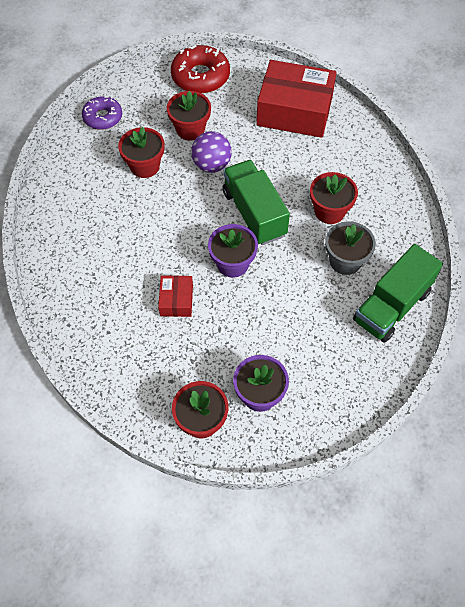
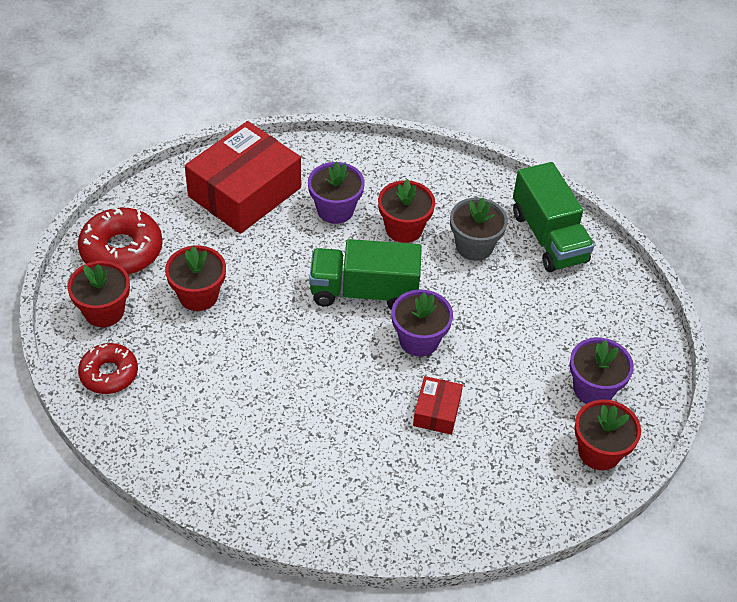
camera: 65 degrees left, 10 degrees down
purple donut [82,96,122,130] -> red donut [78,343,138,394]
red flower pot [118,126,165,178] -> red flower pot moved to [67,261,130,327]
red box [158,275,193,317] -> red box turned 75 degrees clockwise [413,376,463,435]
purple ball [191,131,232,173] -> none
none -> purple flower pot [308,162,365,224]

